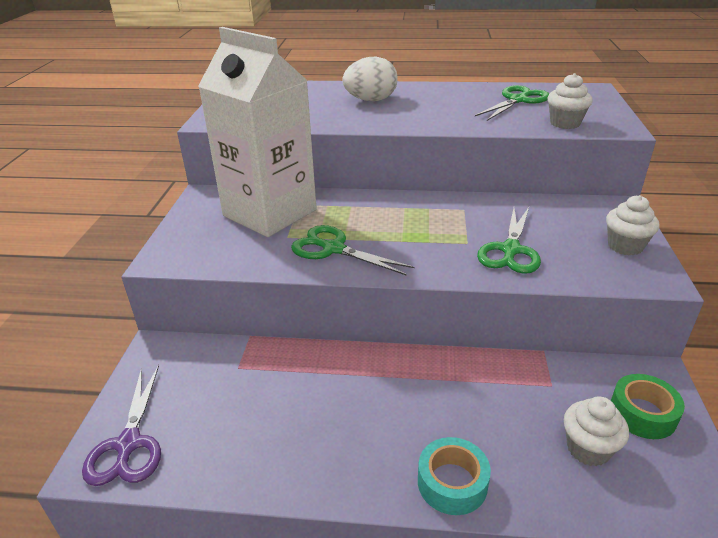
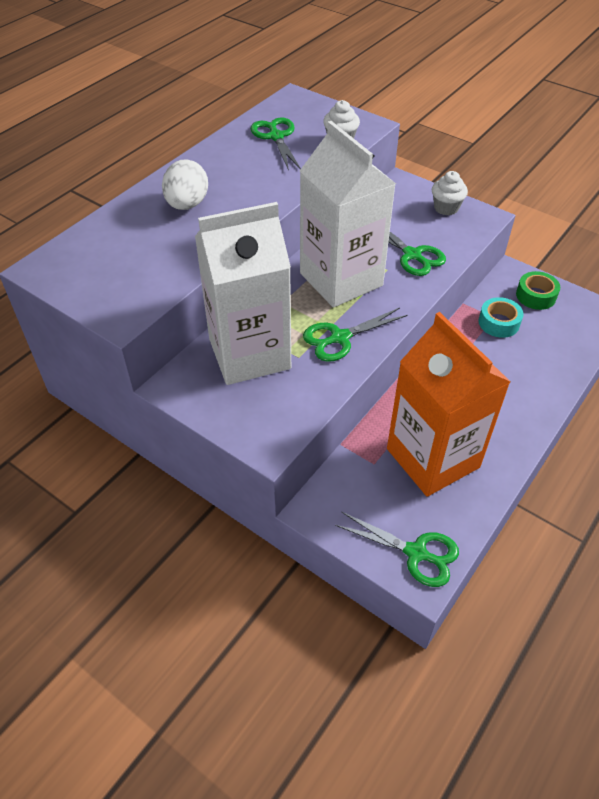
camera: 60 degrees left, 15 degrees up
purple scissors [82,365,161,486] -> green scissors [335,512,459,587]
turquoise tape [418,437,491,515] -> turquoise tape moved to [479,297,524,338]
white cupcake [564,396,629,466] -> none
none -> white carton [300,121,396,308]
none -> orange carton [387,312,511,497]

